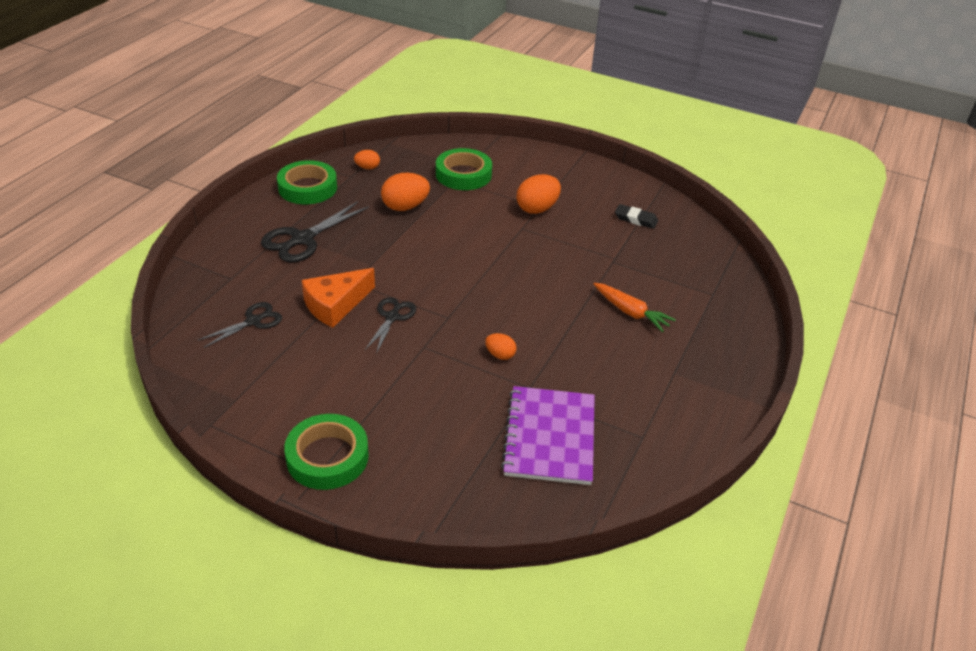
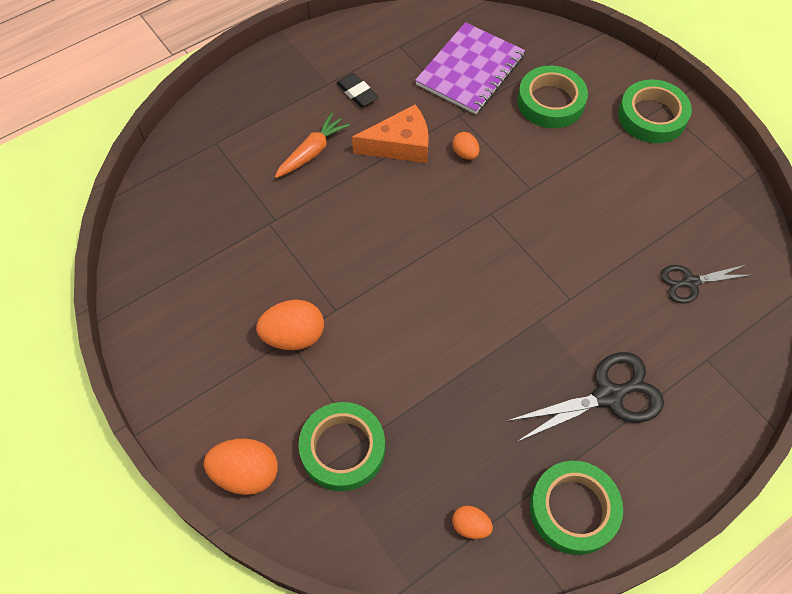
camera: 150 degrees left, 20 degrees up
orange cheese [302,268,375,328] -> orange cheese moved to [352,104,429,163]
black scissors [365,297,416,354] -> none
orange egg [381,173,430,211] -> orange egg moved to [204,438,278,495]
orange carrot [594,283,676,332] -> orange carrot turned 60 degrees clockwise [275,113,350,178]
black eraser [615,204,658,229] -> black eraser moved to [336,73,378,107]
none -> green tape [517,66,588,128]

